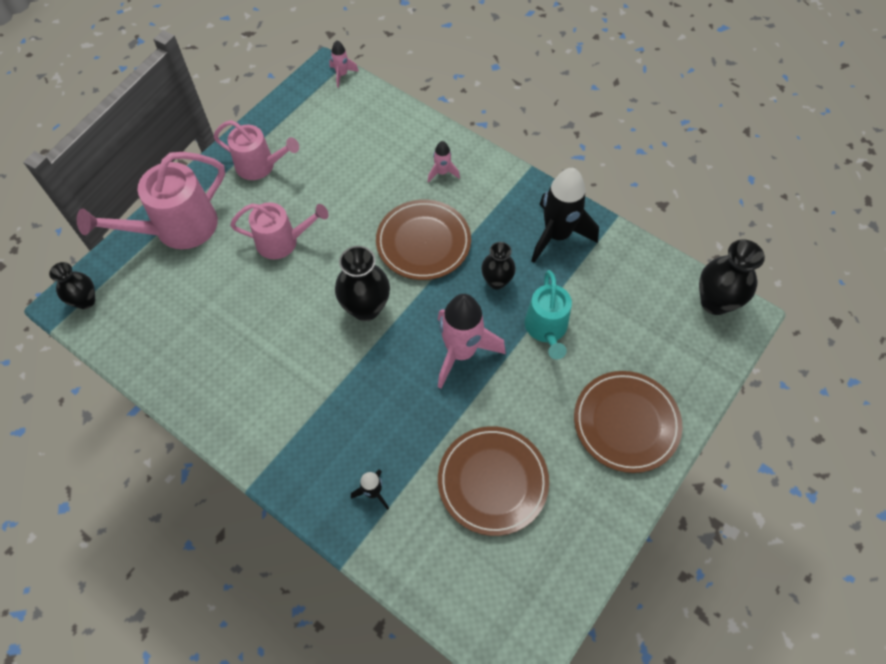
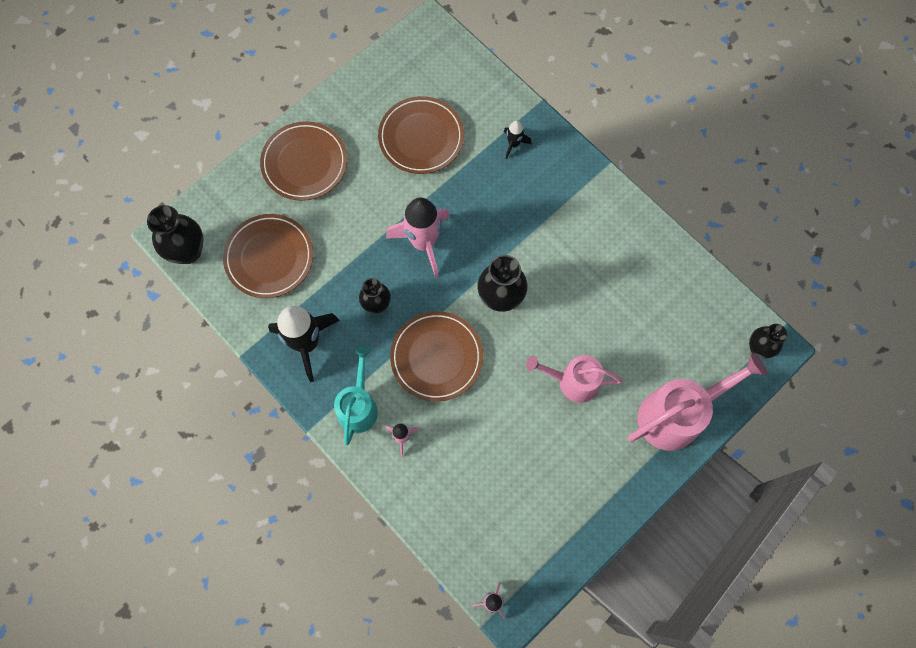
camera: 170 degrees left, 10 degrees up
pink watering can [213,120,299,180] -> none
turquoise watering can [525,270,572,360] -> turquoise watering can moved to [334,346,378,445]
none -> brown plate [223,214,313,298]

